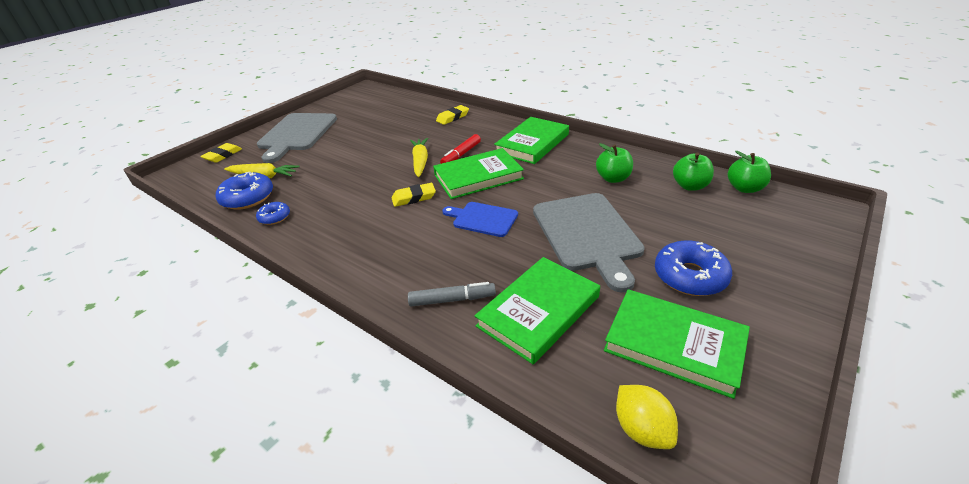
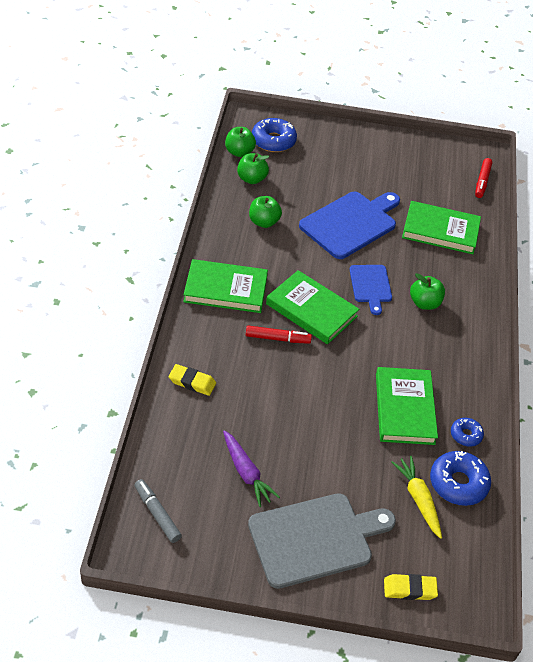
camera: 125 degrees left, 10 degrees up
yellow eraser [392,183,436,207] -> none
grey marker [408,282,496,306] -> grey marker moved to [134,479,182,543]
yellow carrot [410,138,428,177] -> none
grey cutting board [533,193,645,292] -> blue cutting board [299,192,400,259]
green book [604,289,750,399] -> green book moved to [376,367,438,445]
yellow lemon [616,385,678,449] -> red marker [475,158,492,198]
blue donut [655,240,732,296] -> blue donut moved to [252,118,297,152]
none -> purple carrot [223,430,280,507]
none -> green apple [410,273,445,310]

